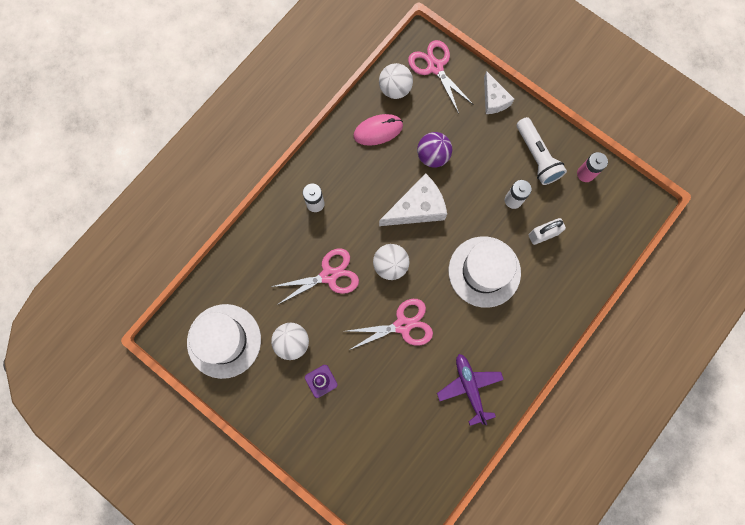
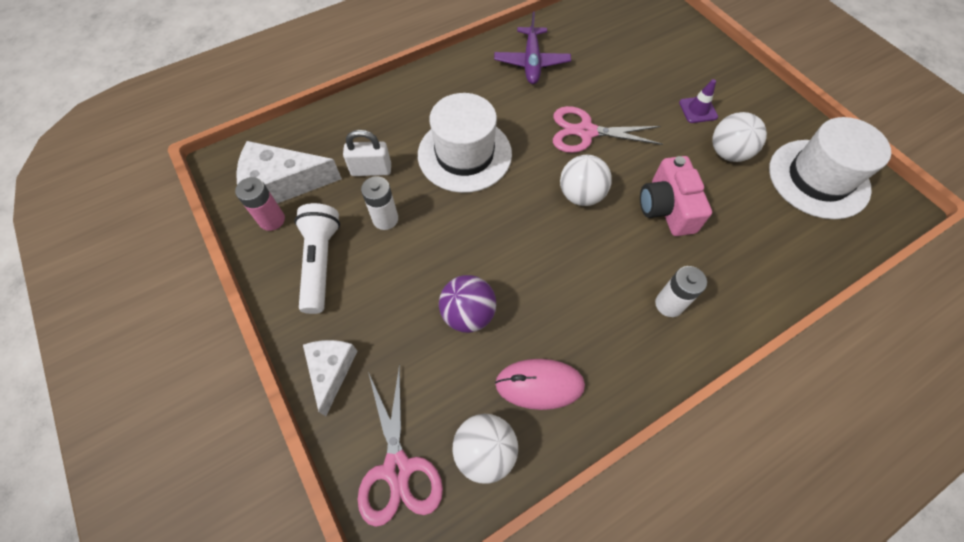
camera: 160 degrees left, 15 degrees down
pink scissors [271,248,359,305] -> pink camera [640,156,712,236]
white cheese [379,174,447,226] -> white cheese moved to [236,141,342,203]

